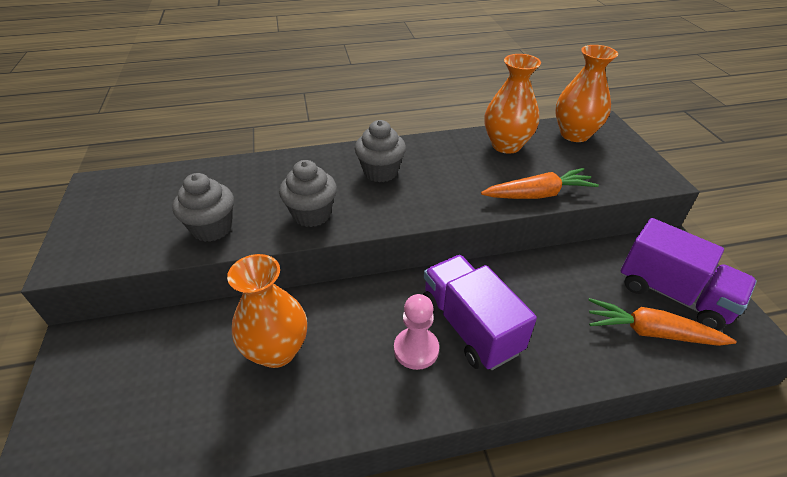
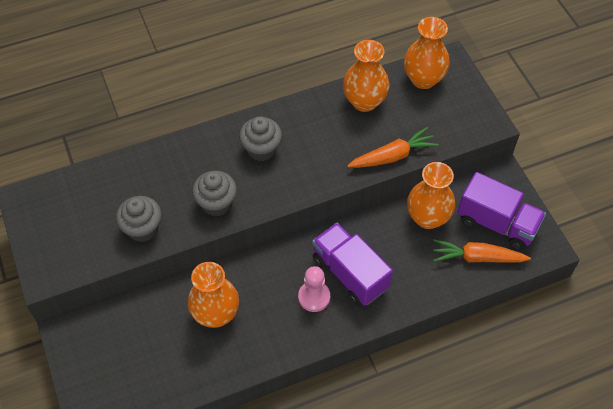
camera: 10 degrees left, 15 degrees up
none -> orange vase [407,162,456,229]

